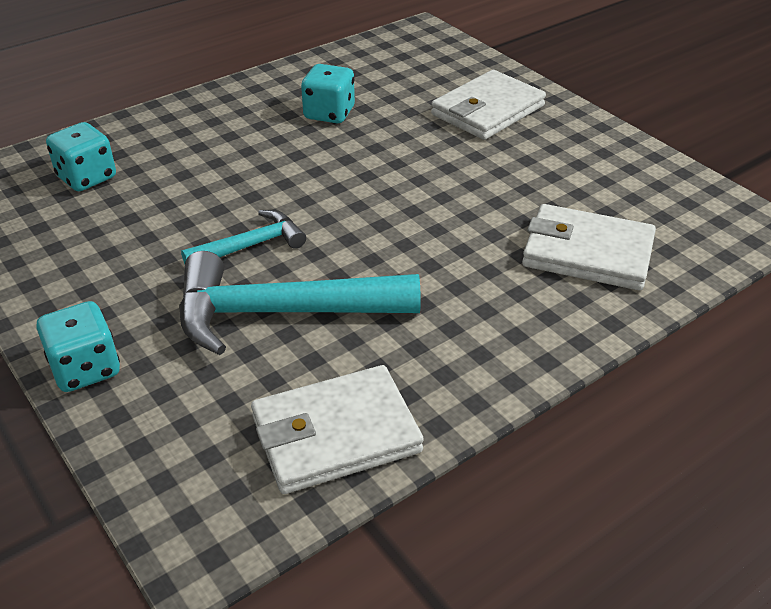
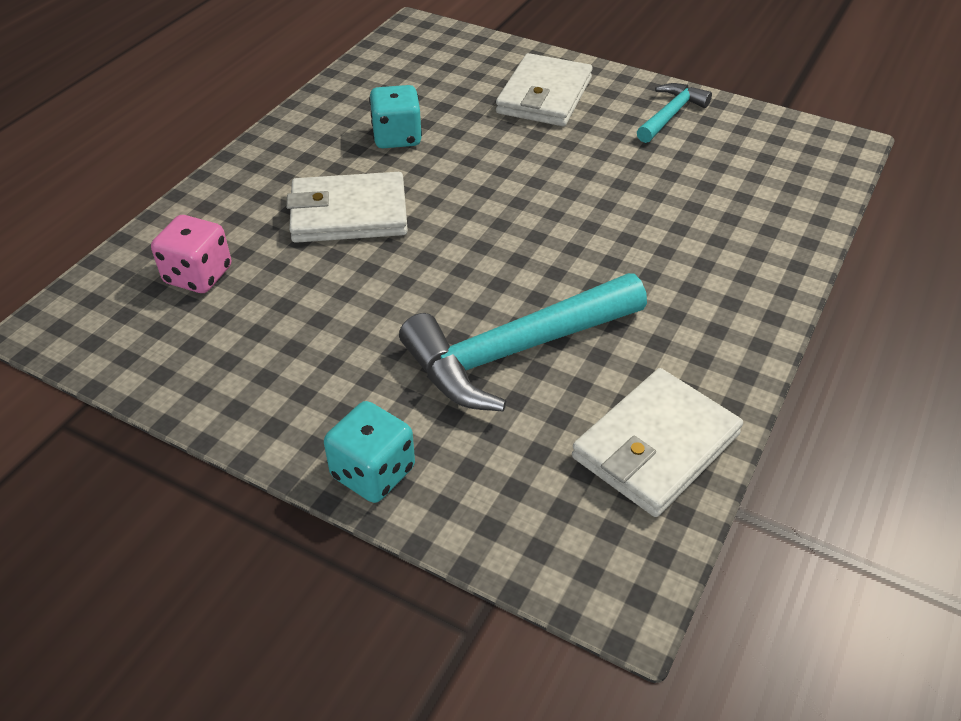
camera: 25 degrees left, 5 degrees up
turquoise dice [46,122,116,191] -> pink dice [151,215,231,293]
turquoise hammer [181,210,306,264] -> turquoise hammer moved to [637,83,712,143]
white wallet [522,204,656,290] -> white wallet moved to [286,172,408,243]

